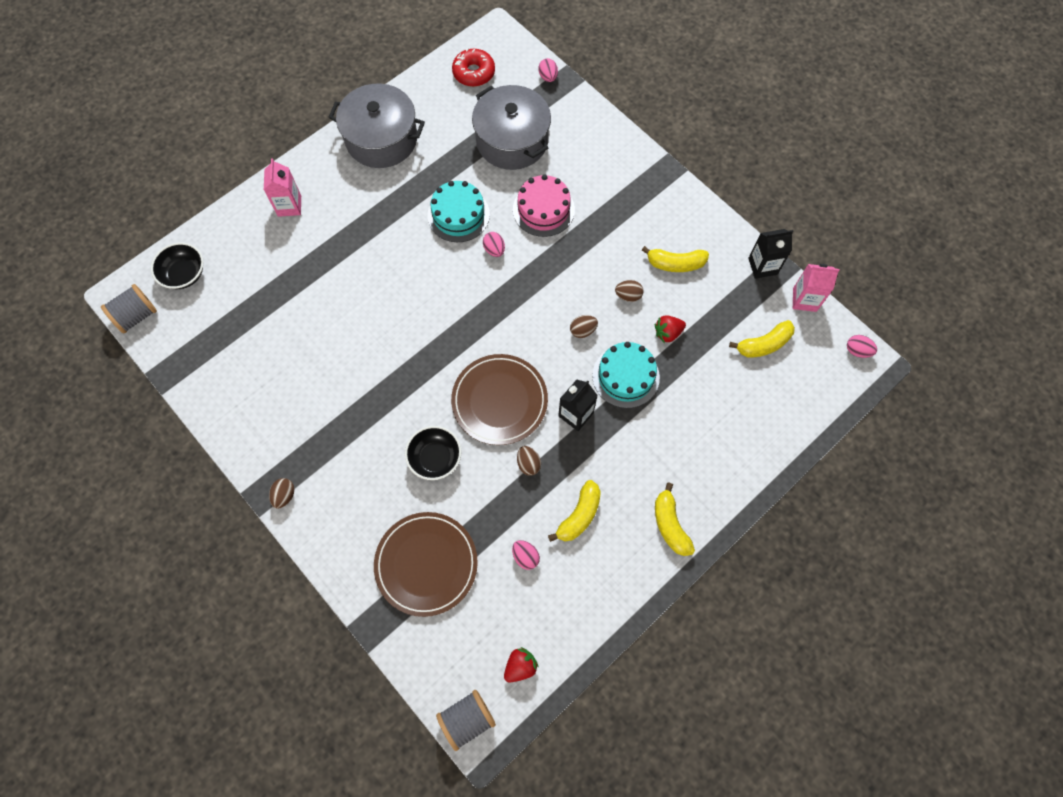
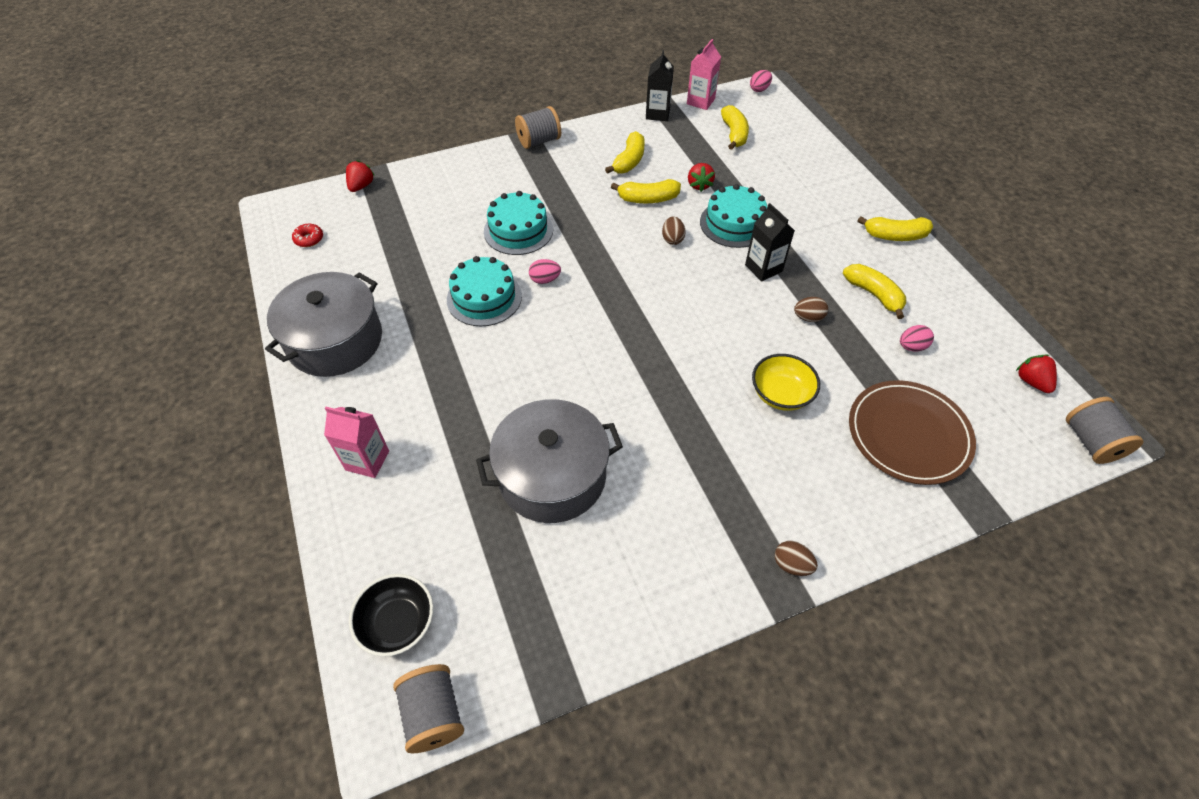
camera: 70 degrees left, 15 degrees down
black bowl [405,426,461,480] -> yellow bowl [752,354,820,411]
brown plate [451,354,548,445] -> none
red donut [452,48,495,87] -> red donut [292,224,323,247], size x0.58
grey pot [472,85,551,170] -> grey pot moved to [476,399,623,523]
pink cake [513,174,575,237] -> turquoise cake [484,191,553,255]
pink egg [538,58,558,82] -> red strawberry [346,160,375,192]
brown egg [615,280,644,302] -> yellow banana [611,179,681,203]
none -> grey spool [515,106,561,149]

